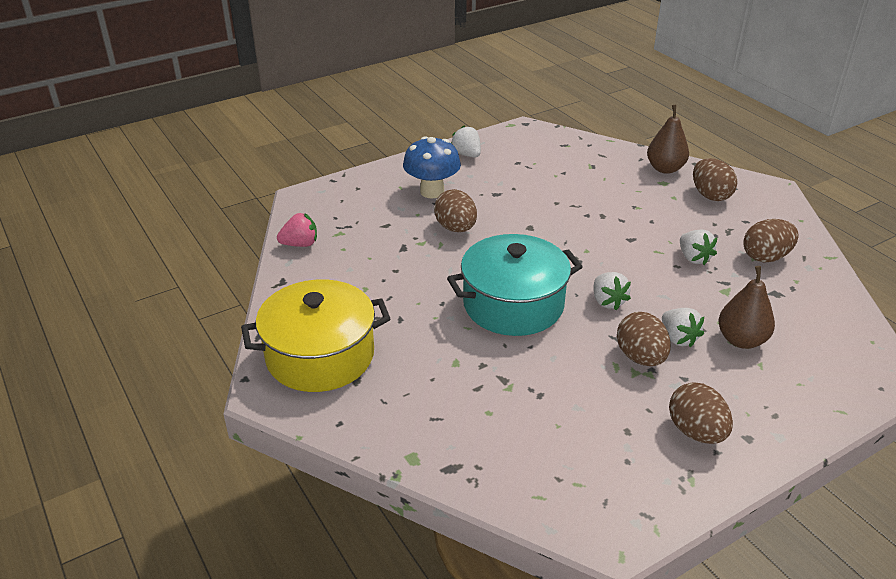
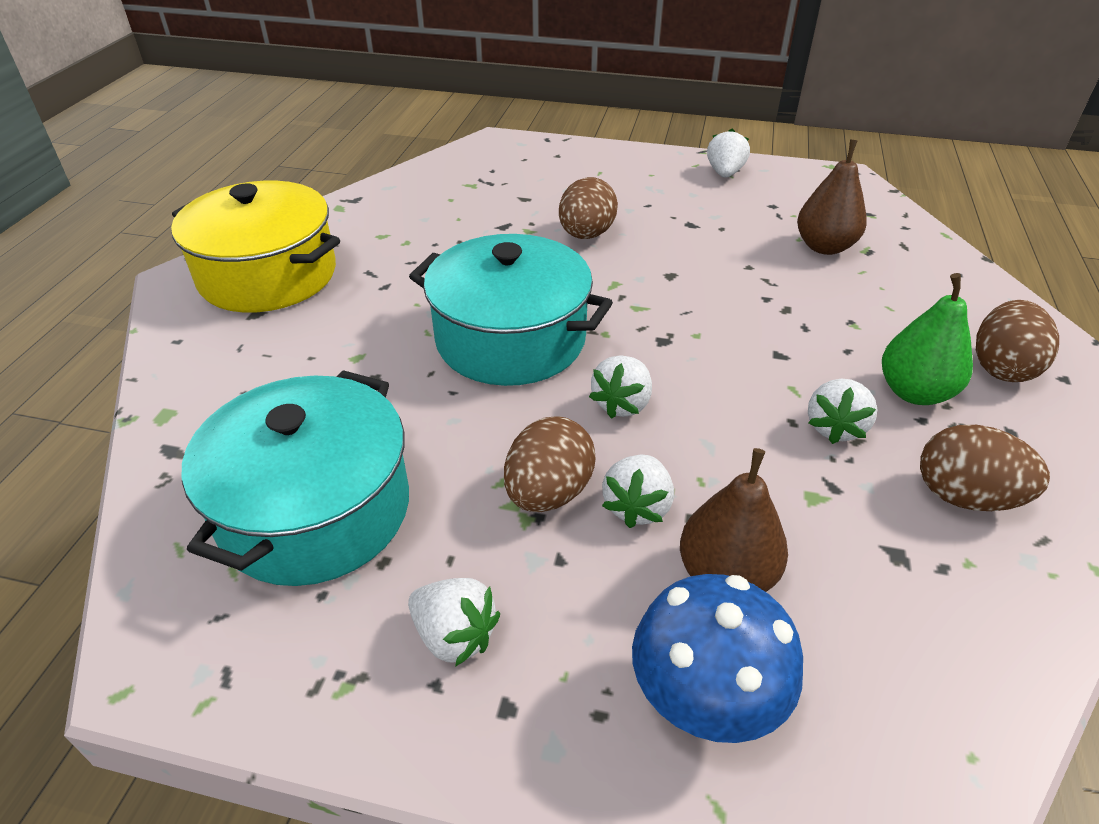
camera: 45 degrees right, 5 degrees up
pink strawberry [277,213,317,247] -> none
blue mushroom [403,136,461,198] -> blue mushroom moved to [632,574,803,743]
brown pear [647,105,689,174] -> brown pear moved to [797,140,867,255]
brown egg [669,382,733,444] -> white strawberry [408,578,500,667]
none -> turquoise pot [182,370,409,586]
none -> green pear [882,273,973,405]

